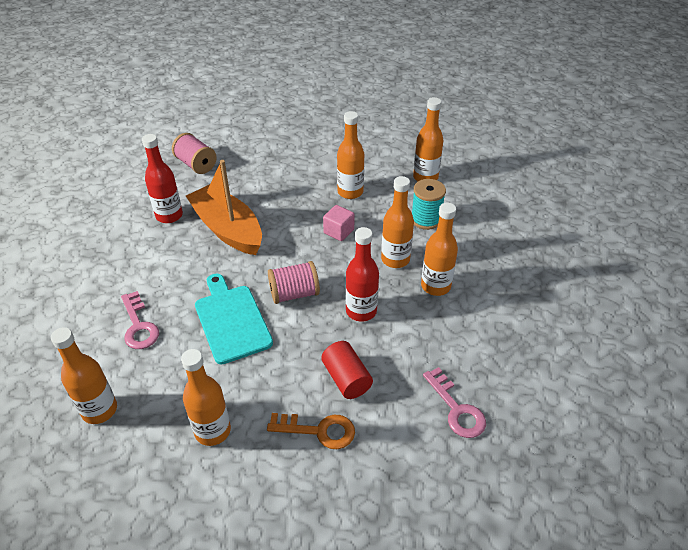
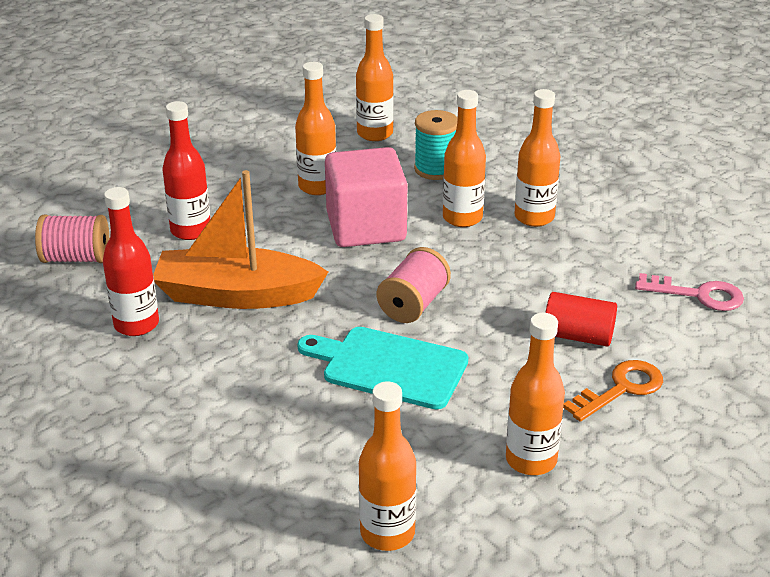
camera: 45 degrees left, 10 degrees down
pink key [121,291,159,349] -> none
pink cube [323,205,355,241] -> pink cube [325,147,407,247], size x2.09
red bottle [346,227,379,322] -> red bottle moved to [162,101,210,240]

